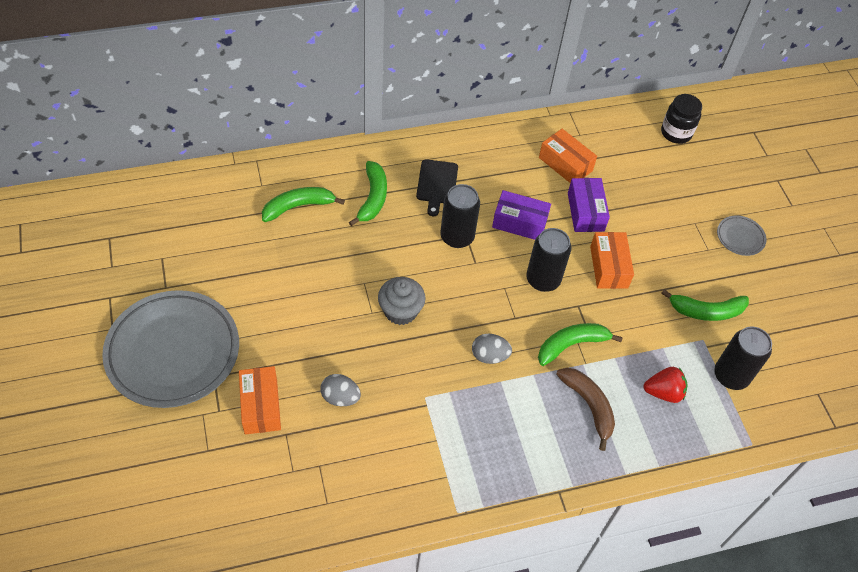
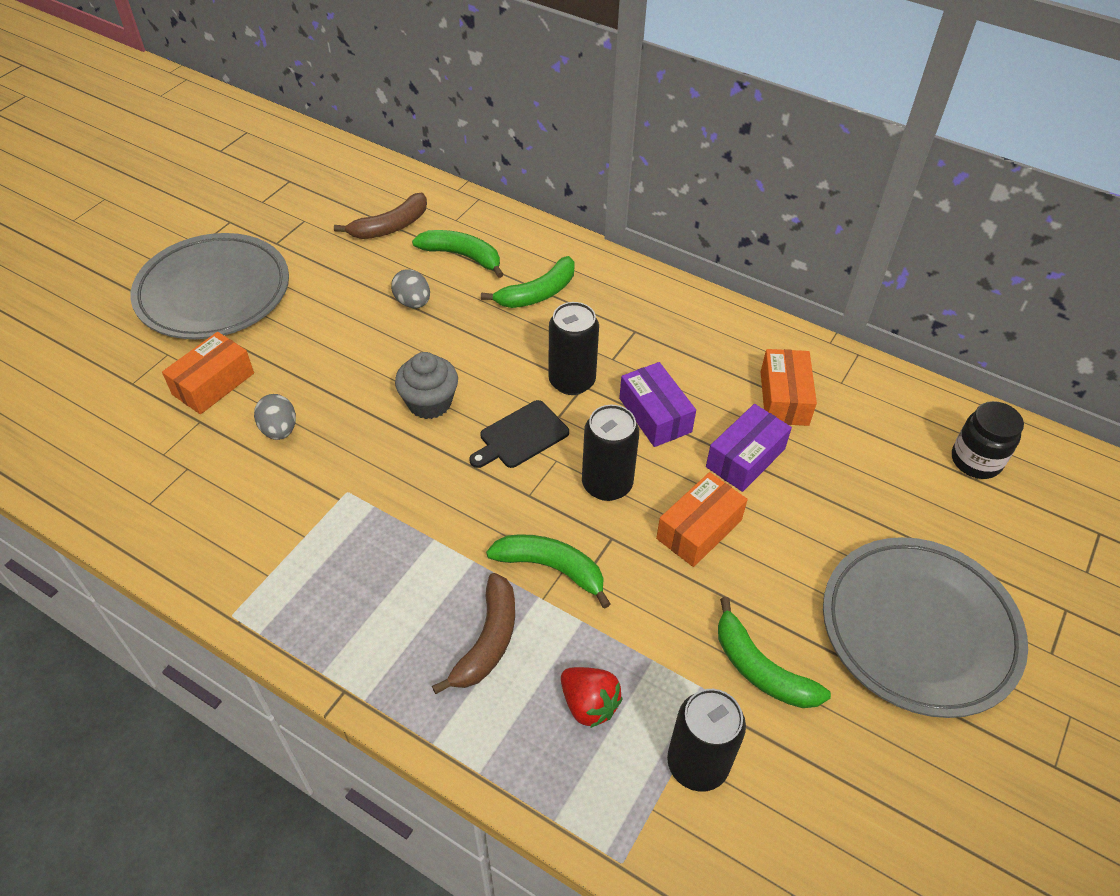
camera: 50 degrees right, 5 degrees down
black cutting board [416,159,458,216] -> black cutting board moved to [470,400,569,468]
grey egg [472,334,512,364] -> grey egg moved to [391,269,430,308]
grey plate [717,215,767,256] -> grey plate [823,537,1028,718], size x2.39
none -> brown banana [334,193,427,239]

